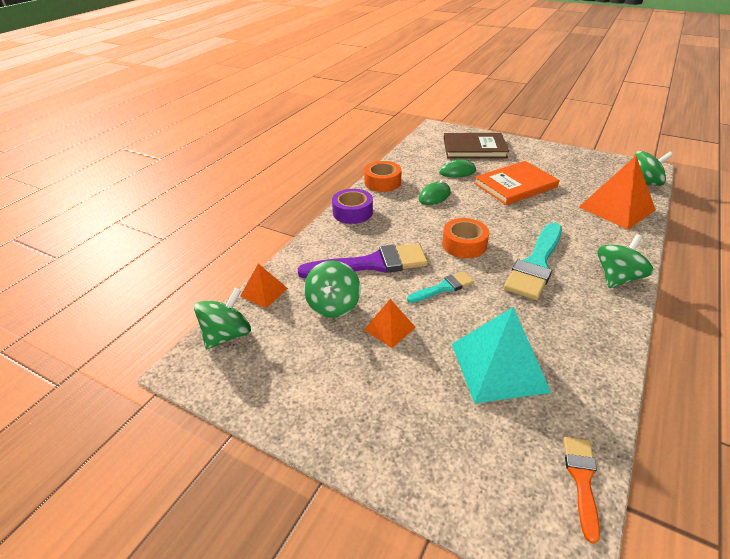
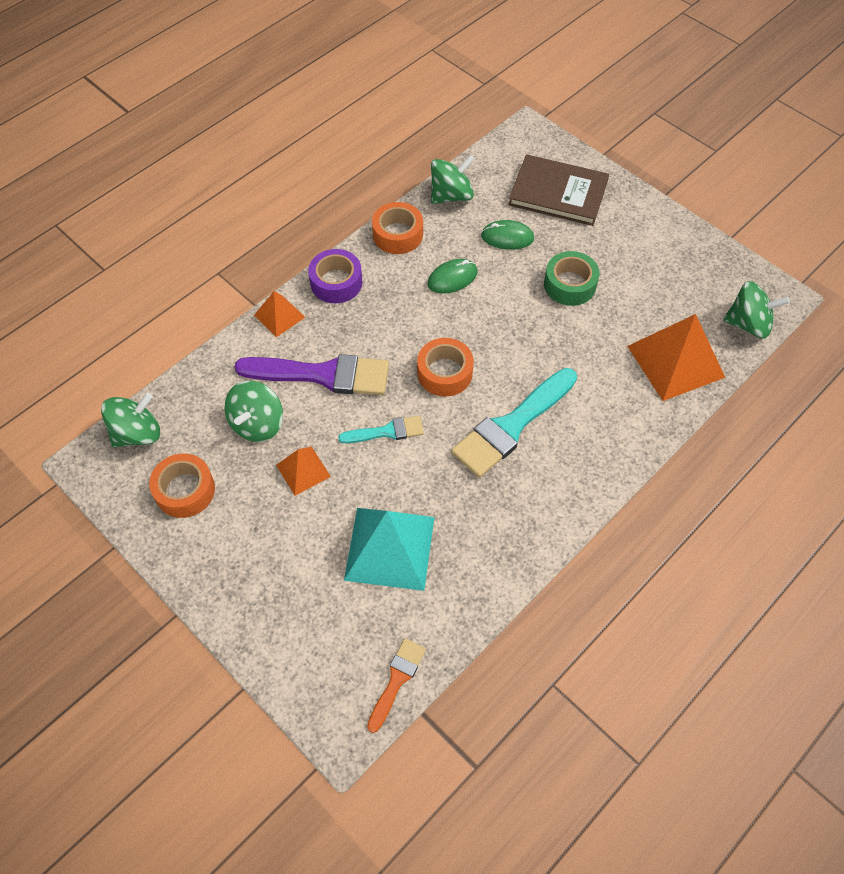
camera: 15 degrees right, 20 degrees up
orange pyramid [240,264,288,308] -> orange pyramid moved to [254,291,305,337]
orange book [474,161,559,205] -> green tape [544,251,600,306]
green spinning top [597,234,653,288] -> green spinning top moved to [431,155,475,204]
none -> orange tape [149,453,215,518]

